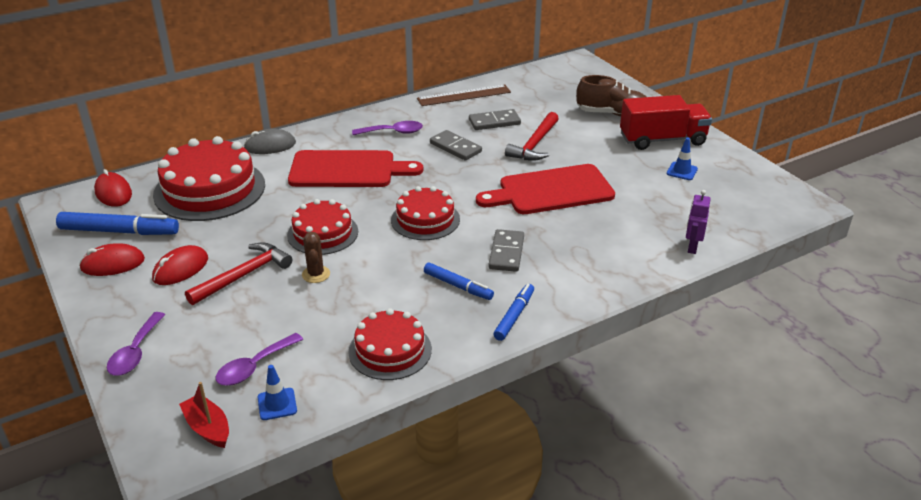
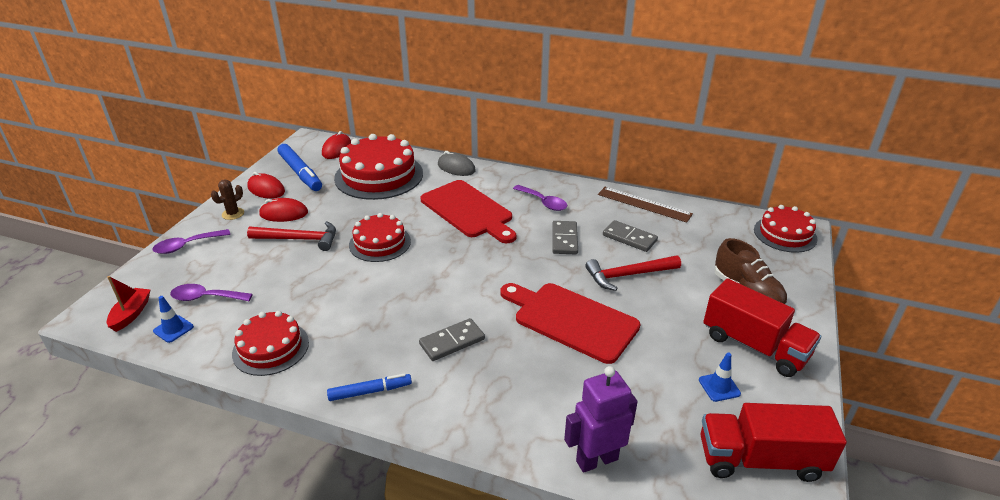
camera: 50 degrees right, 0 degrees up
brown cactus [302,232,330,283] -> brown cactus moved to [211,179,244,220]
red cake [391,186,460,240] -> red cake moved to [754,205,818,253]
blue marker [424,263,494,300] -> none
purple robot [686,190,711,254] -> purple robot [564,366,638,473], size x1.60
none -> red truck [700,403,847,482]

